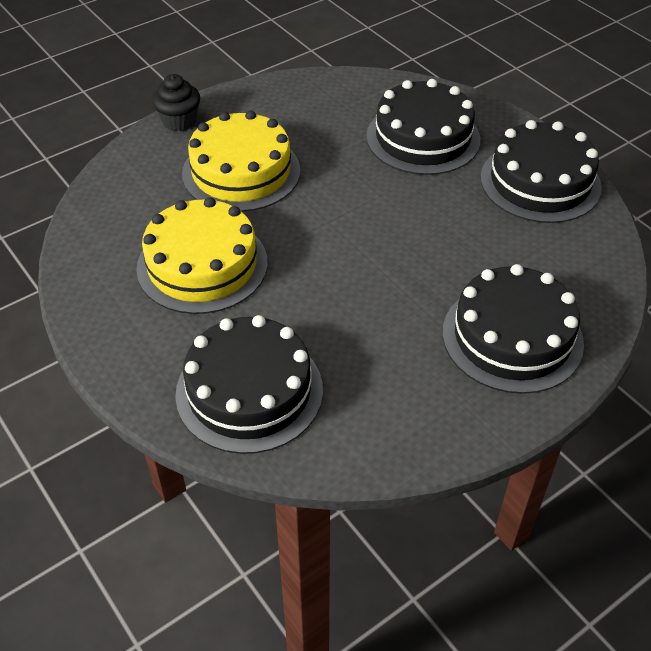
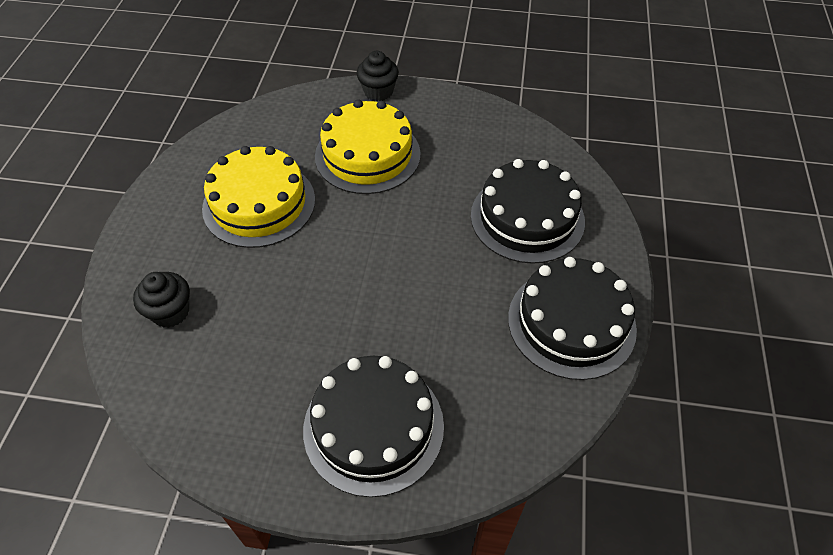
camera: 45 degrees right, 5 degrees up
black cake [175,315,323,454] -> black cupcake [133,272,190,328]

